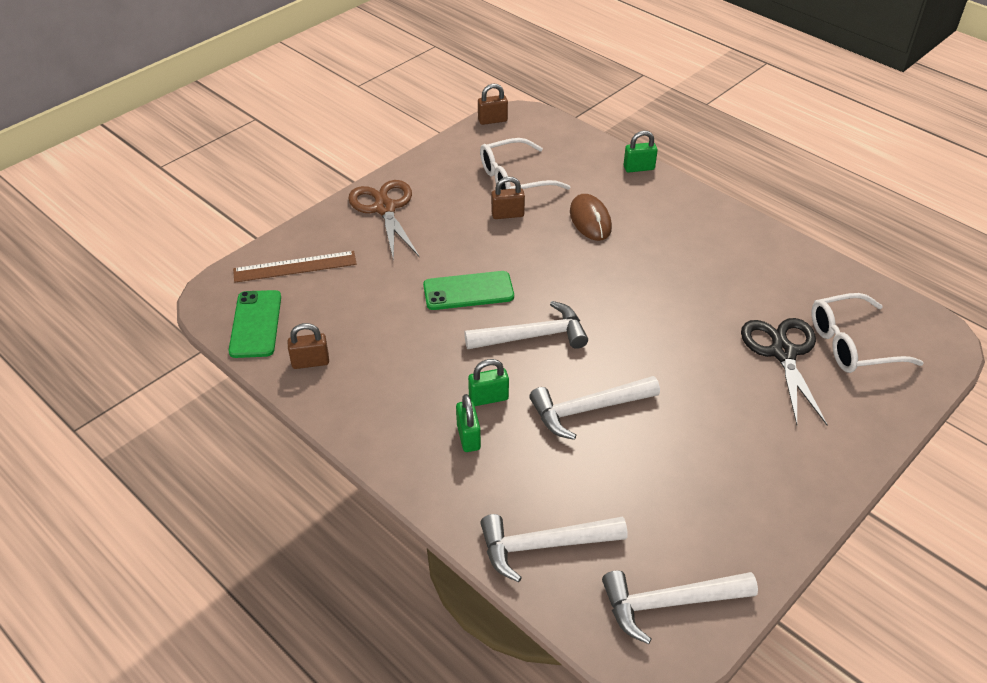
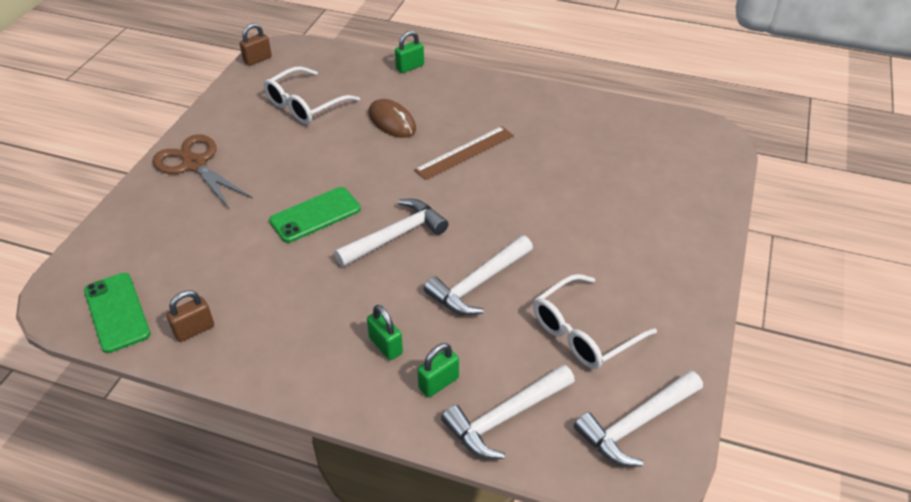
camera: 25 degrees left, 0 degrees up
brown ruler [233,251,357,282] -> brown ruler moved to [414,126,514,180]
green padlock [468,359,509,406] -> green padlock moved to [417,343,459,397]
brown padlock [491,177,525,219] -> none
black scissors [741,318,828,426] -> none
white glasses [811,293,924,373] -> white glasses moved to [533,274,657,369]

